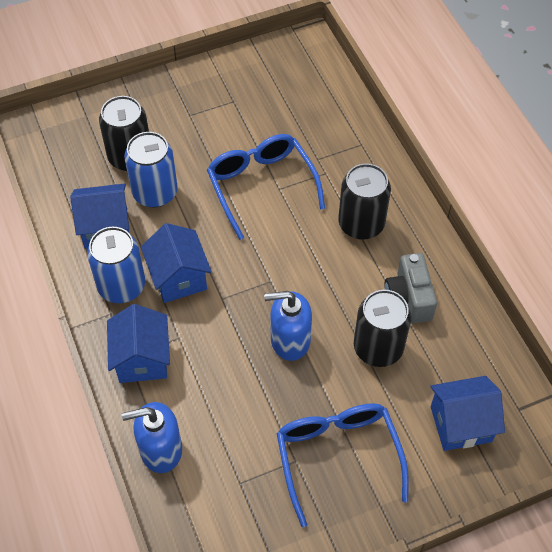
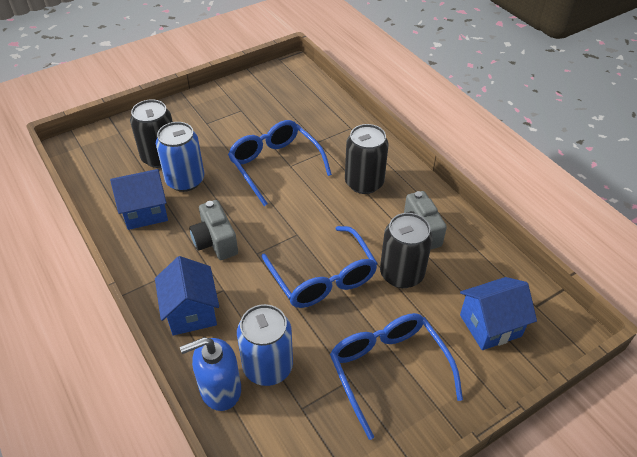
camera: 10 degrees left, 10 degrees down
blue can [87,227,145,303] -> blue can moved to [237,304,293,386]
blue house [141,223,212,303] -> grey camera [189,200,238,260]
blue soap dispenser [264,291,312,361] -> blue glasses [261,226,378,308]

